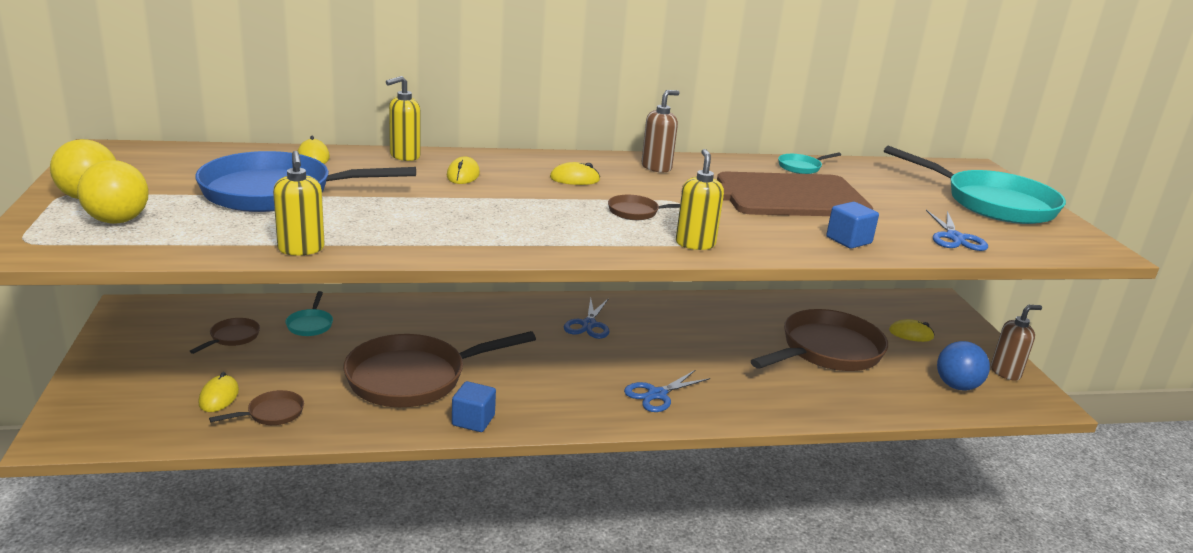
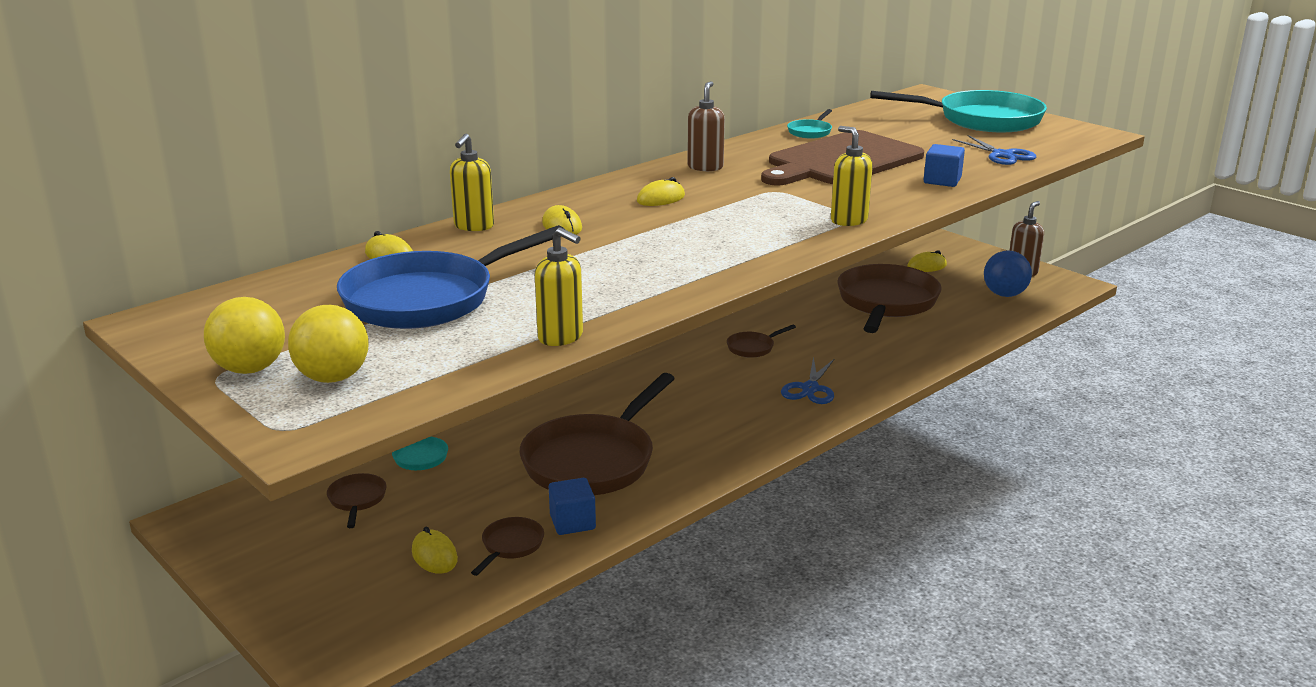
camera: 30 degrees left, 0 degrees up
blue cube [452,381,496,432] -> blue cube moved to [549,478,596,535]
blue scissors [564,298,609,339] -> none
brown pan [608,195,680,220] -> brown pan moved to [727,324,796,358]

